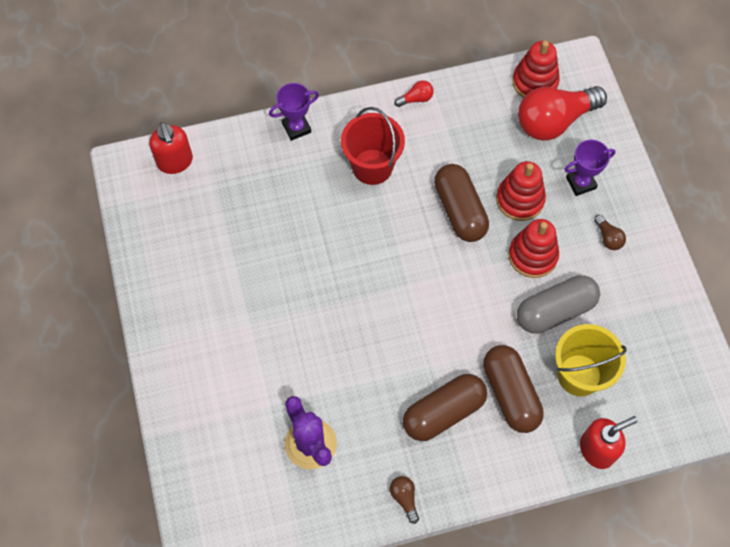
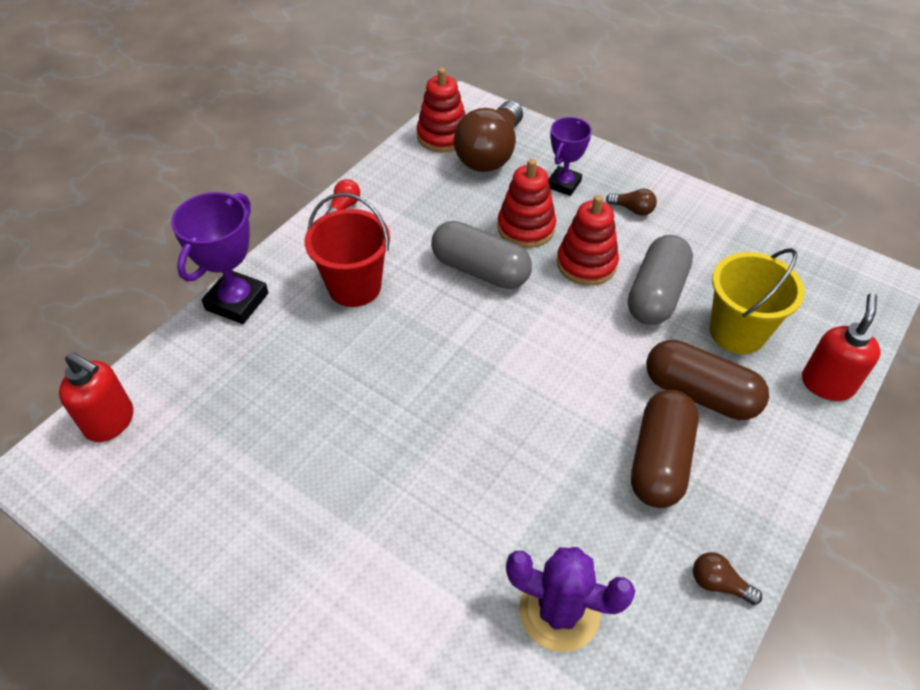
camera: 40 degrees left, 15 degrees down
purple trophy [269,83,319,141] -> purple trophy [171,192,269,324], size x1.52
brown capsule [434,164,489,242] -> grey capsule [431,221,532,289]
red light bulb [518,86,607,141] -> brown light bulb [454,101,523,172]

